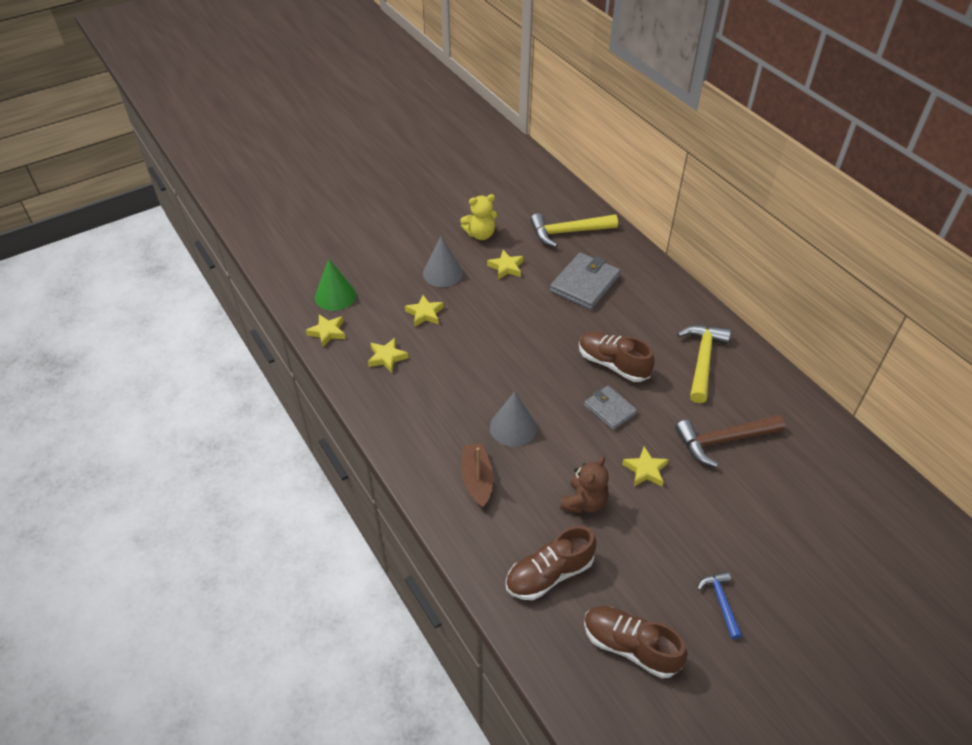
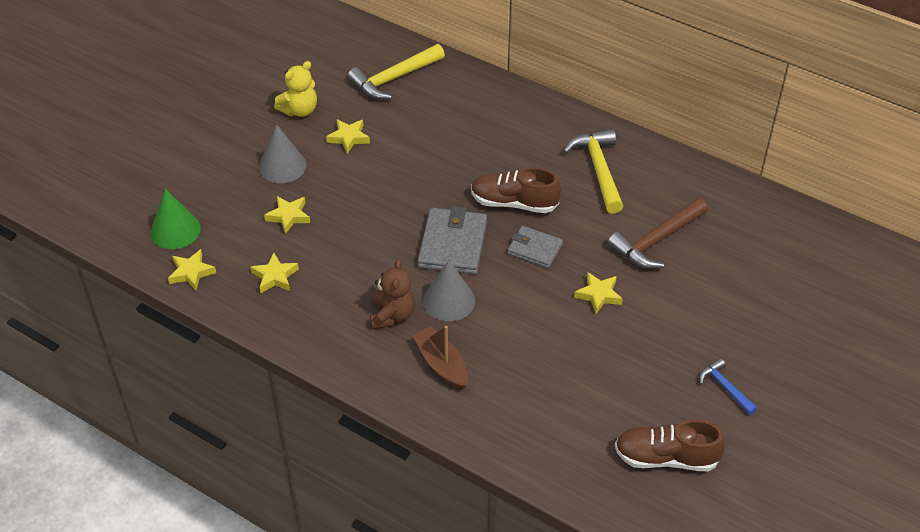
camera: 25 degrees left, 0 degrees up
brown shoe [506,526,596,600] -> none
grey wallet [550,253,620,310] -> grey wallet moved to [418,207,487,275]
brown teddy bear [560,456,609,514] -> brown teddy bear moved to [370,259,415,329]

